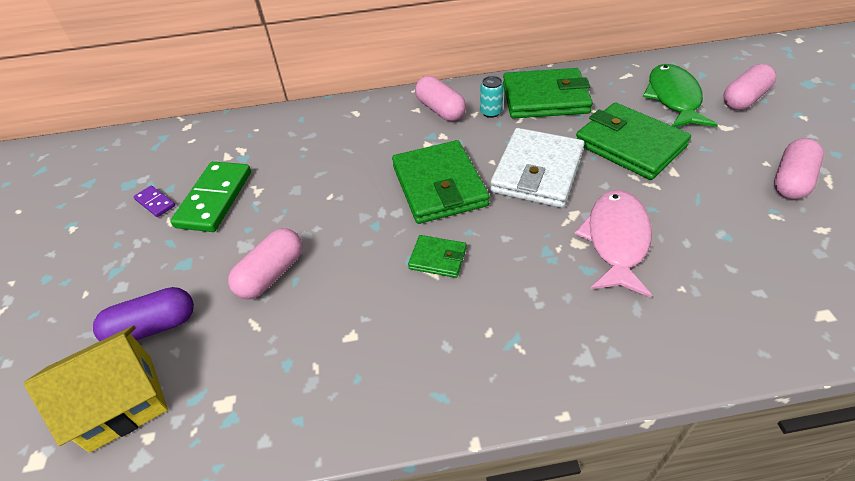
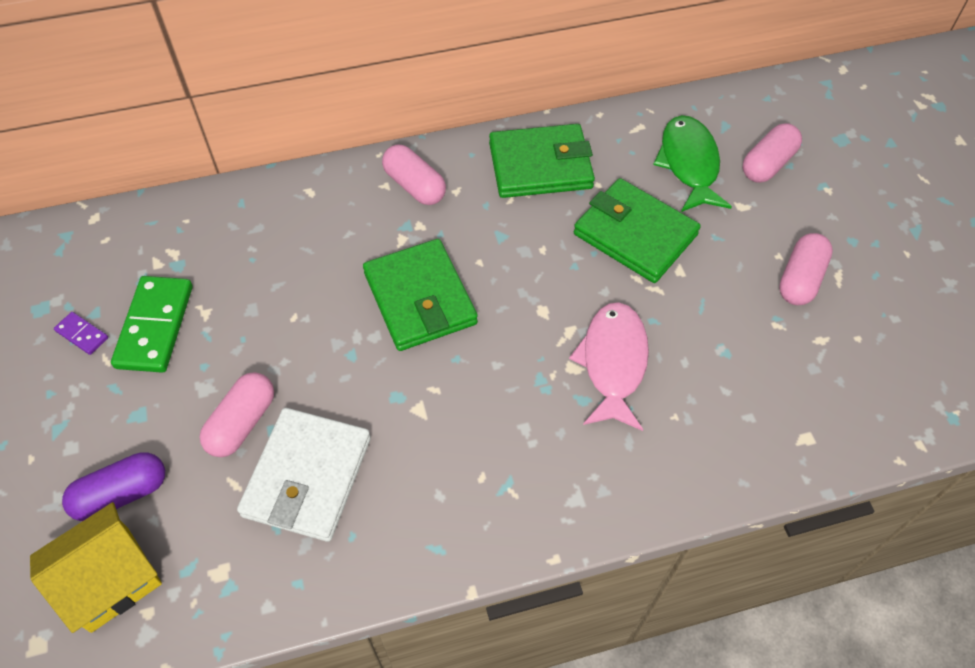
camera: 10 degrees left, 10 degrees up
green wallet [408,235,466,278] -> none
turquoise can [480,76,504,118] -> none
white wallet [490,128,585,208] -> white wallet moved to [237,408,371,542]

